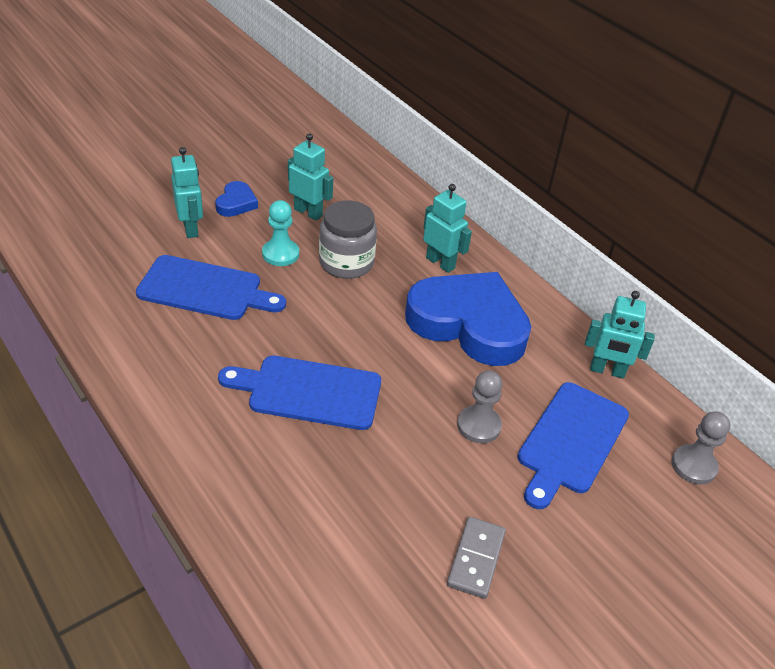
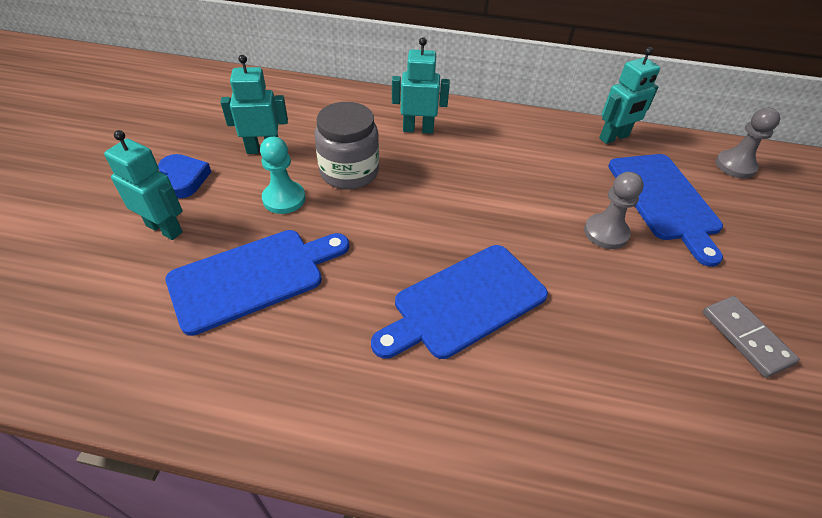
camera: 40 degrees left, 5 degrees up
blue heart [405,272,531,366] -> none

